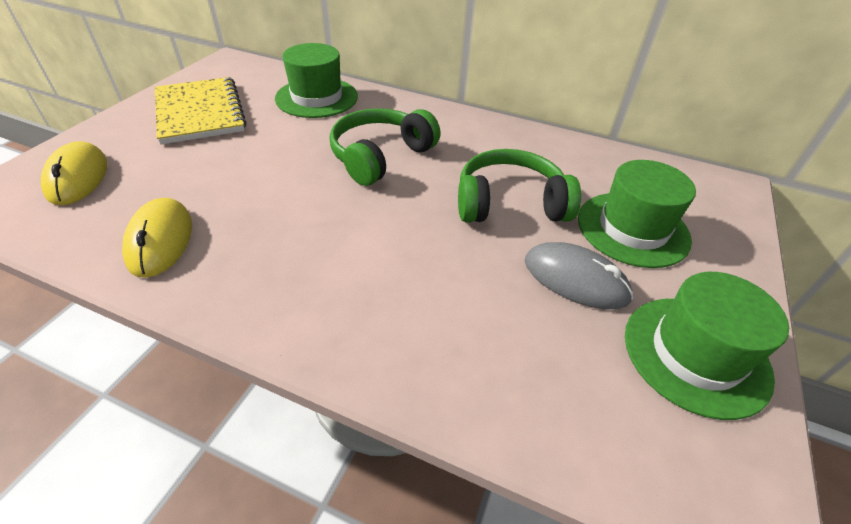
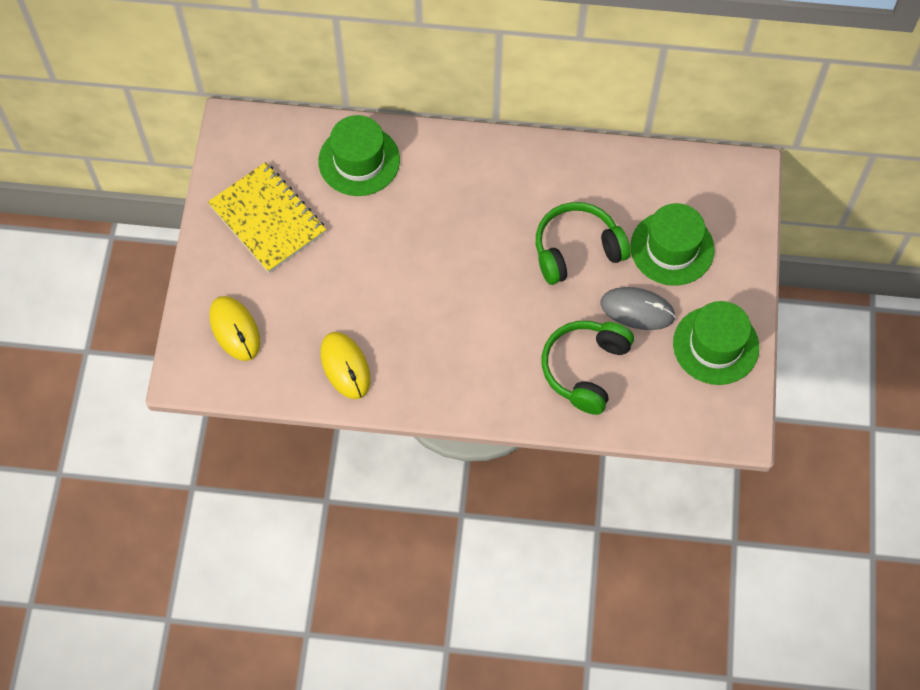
camera: 15 degrees left, 20 degrees up
green headphones [330,108,441,186] -> green headphones moved to [542,321,634,415]

